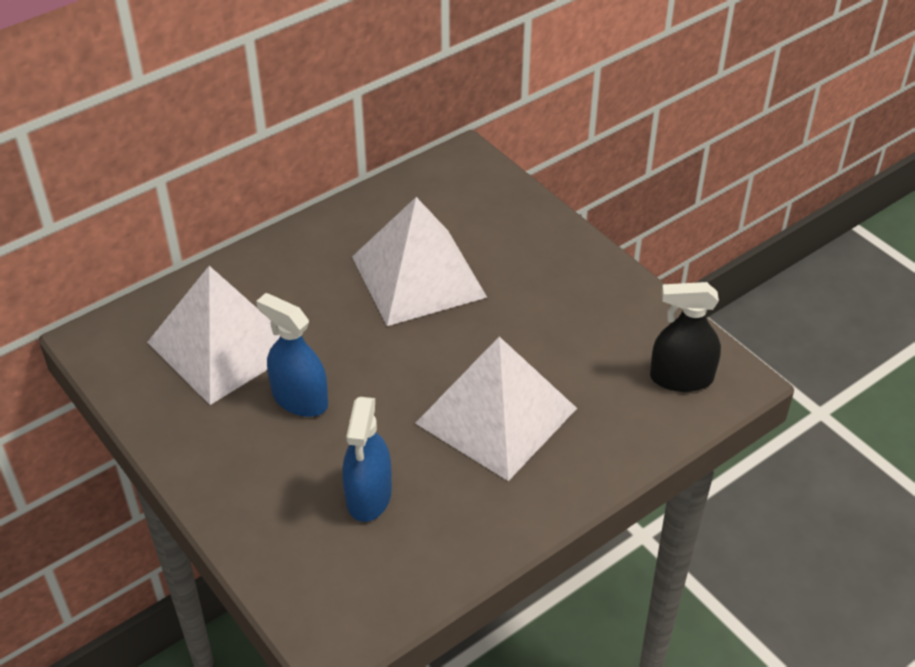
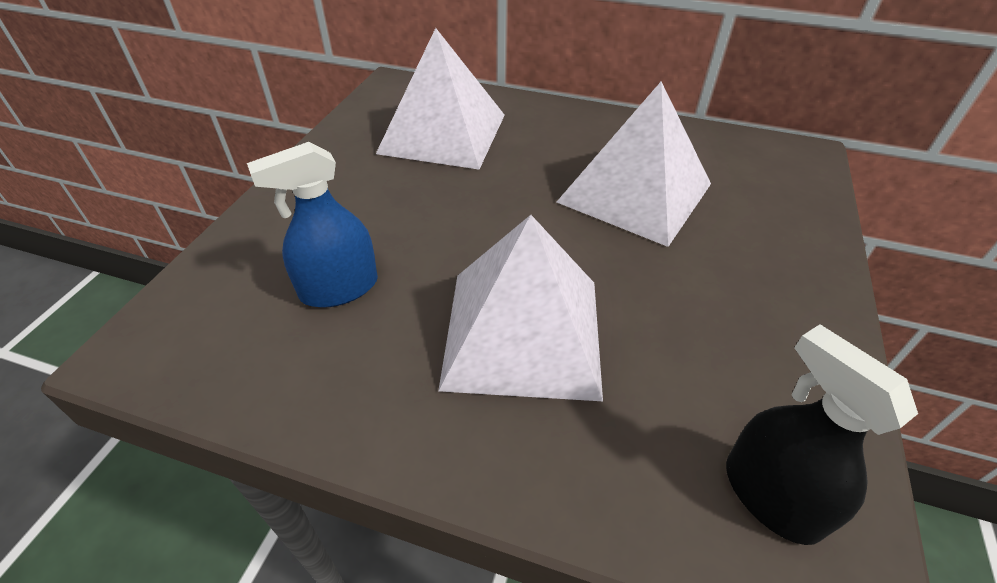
camera: 55 degrees right, 0 degrees up
blue spray bottle [256,293,328,417] -> none

